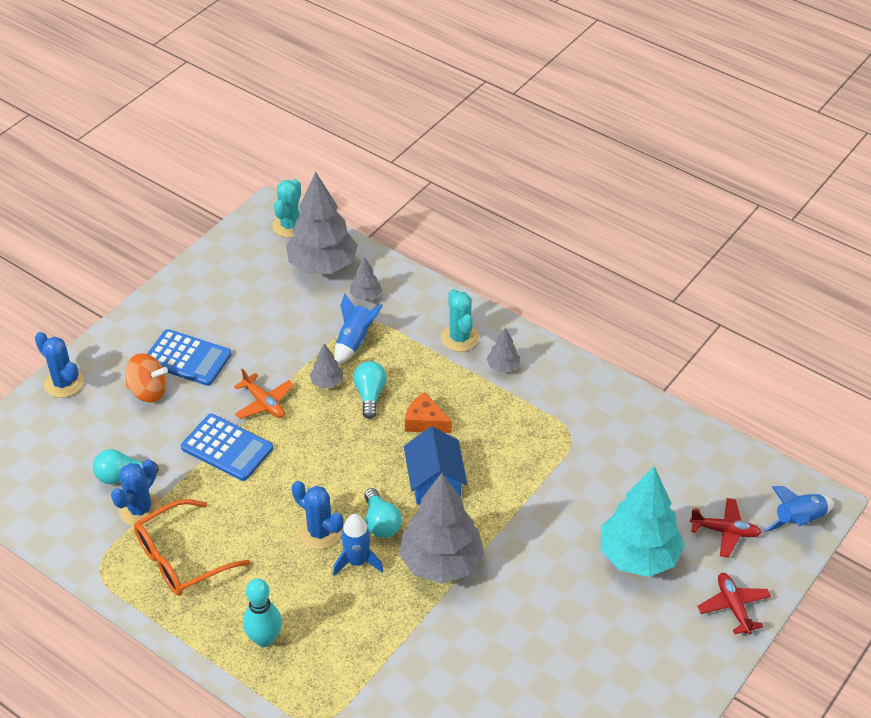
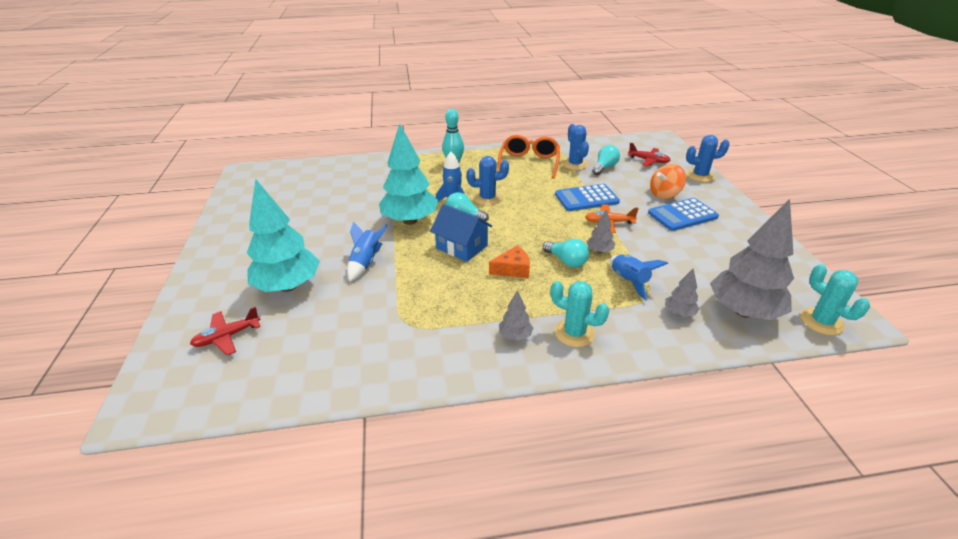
camera: 135 degrees right, 10 degrees down
grey tree [399,473,484,584] -> turquoise tree [379,123,438,225]
red plane [697,573,771,635] -> red plane moved to [628,143,671,166]
blue rocket [764,486,834,532] -> blue rocket moved to [347,222,387,281]

